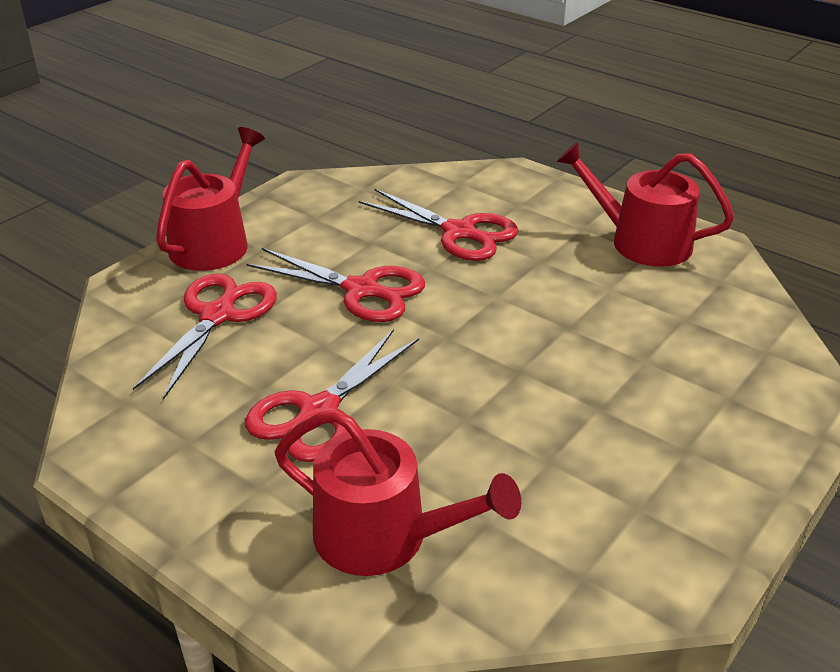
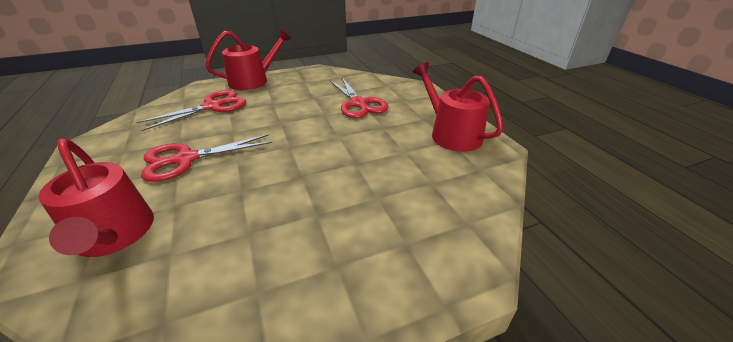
camera: 30 degrees right, 0 degrees up
red scissors [246,248,425,322] -> none

